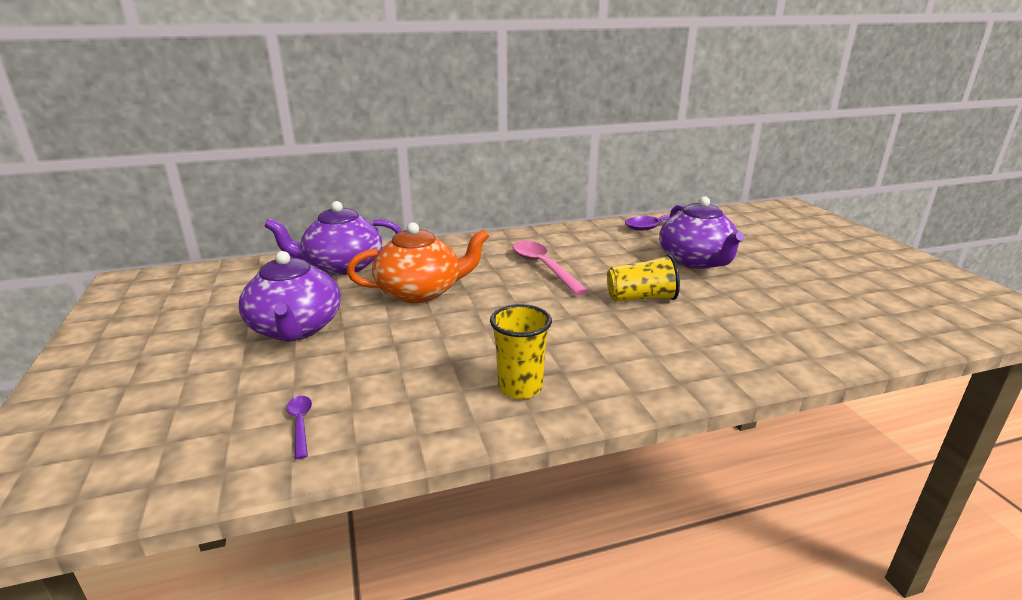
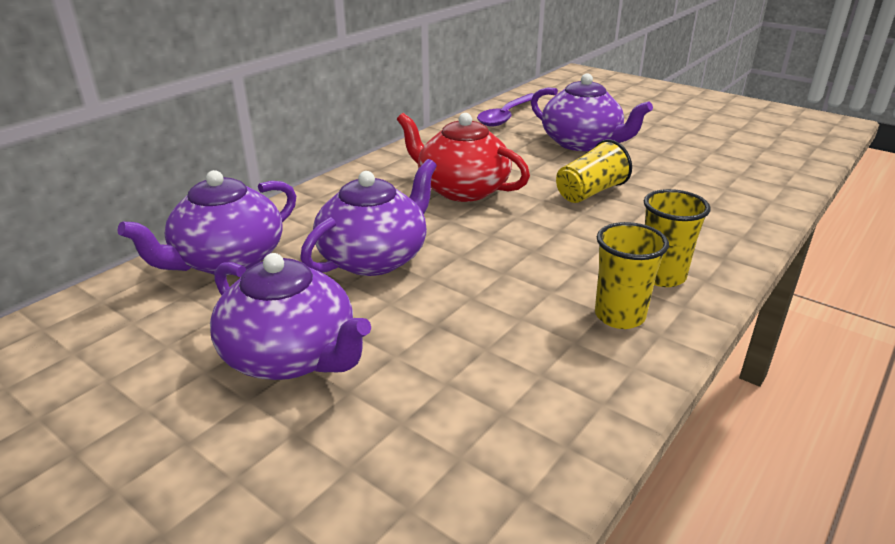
camera: 35 degrees left, 5 degrees up
purple spoon [286,396,312,459] -> none
orange teapot [347,222,490,303] -> purple teapot [300,159,437,276]
pink spoon [513,241,589,295] -> red teapot [397,113,530,202]
none -> yellow cup [644,189,711,287]

